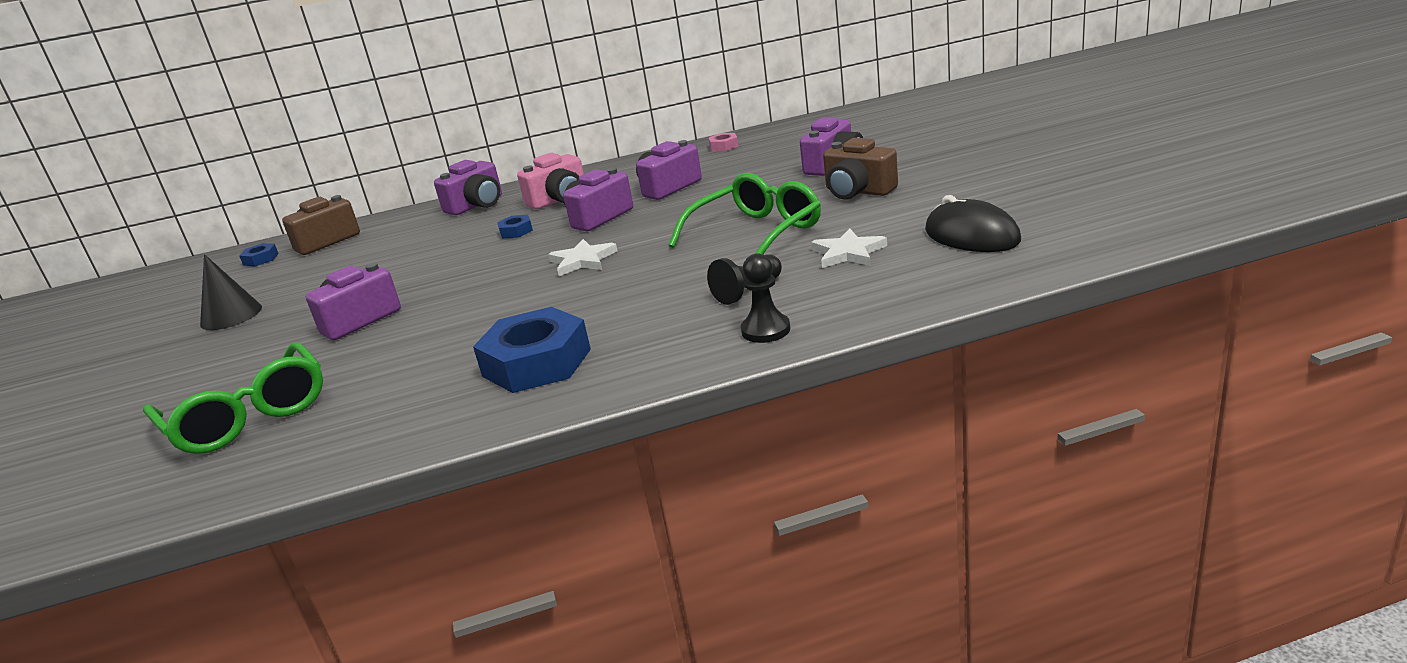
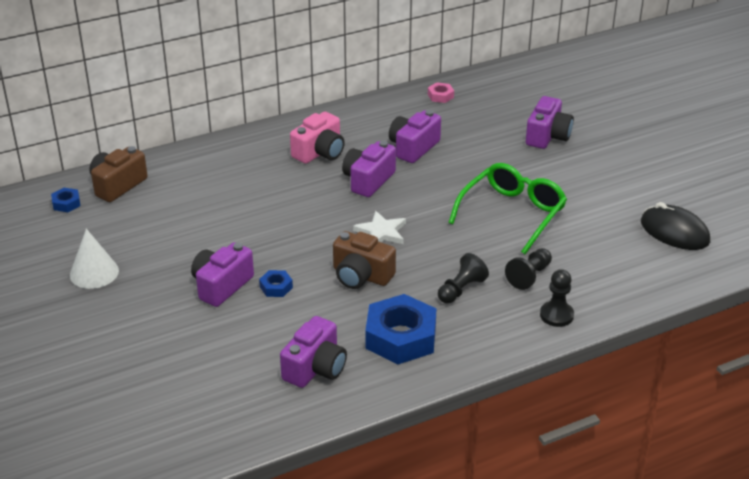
camera: 15 degrees left, 10 degrees up
green glasses [143,342,323,454] -> none
black cone [200,254,262,330] -> white cone [70,229,119,289]
purple camera [434,160,502,215] -> purple camera moved to [280,316,347,388]
blue nut [497,215,533,238] -> blue nut moved to [259,270,293,297]
white star [811,229,887,268] -> none
brown camera [823,138,898,199] -> brown camera moved to [333,231,396,289]
none -> black pawn [438,253,489,304]

